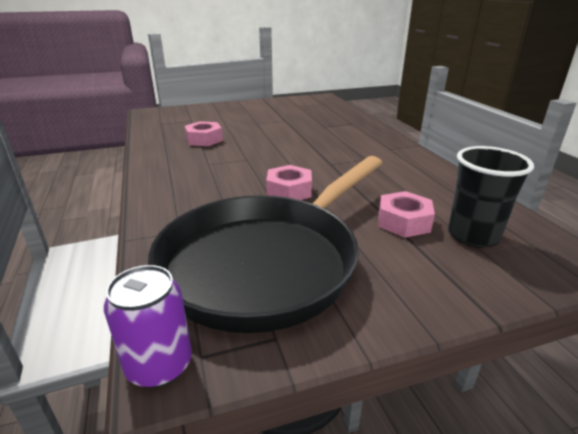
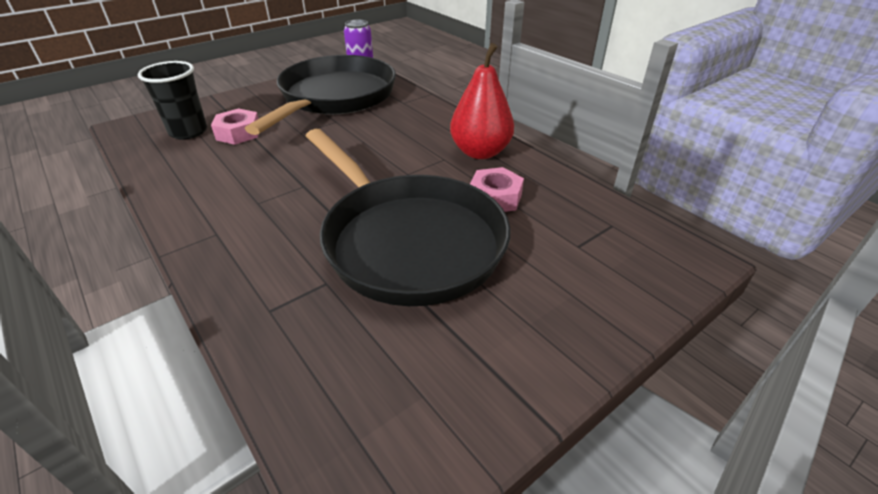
camera: 160 degrees right, 10 degrees up
pink nut [266,165,312,200] -> none
none -> black pan [306,129,511,306]
none -> red pear [450,43,514,159]

